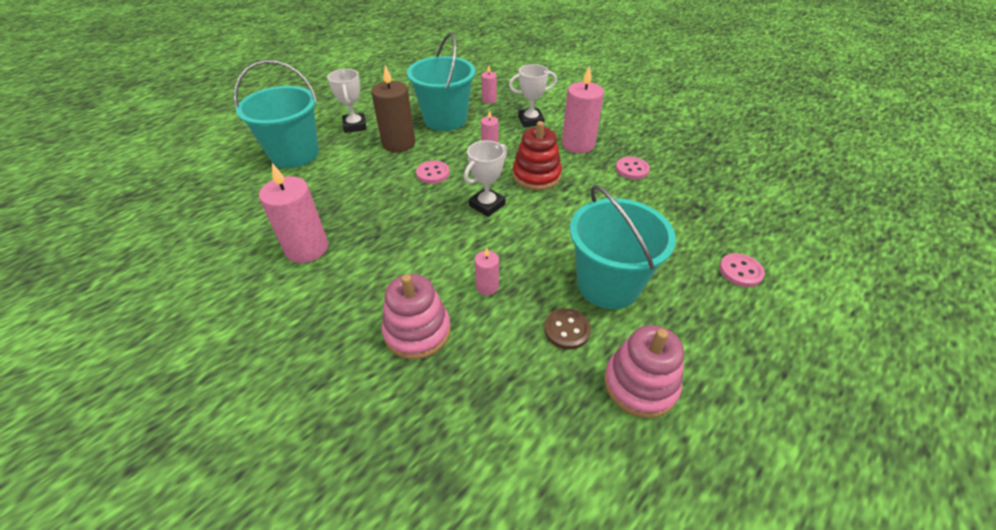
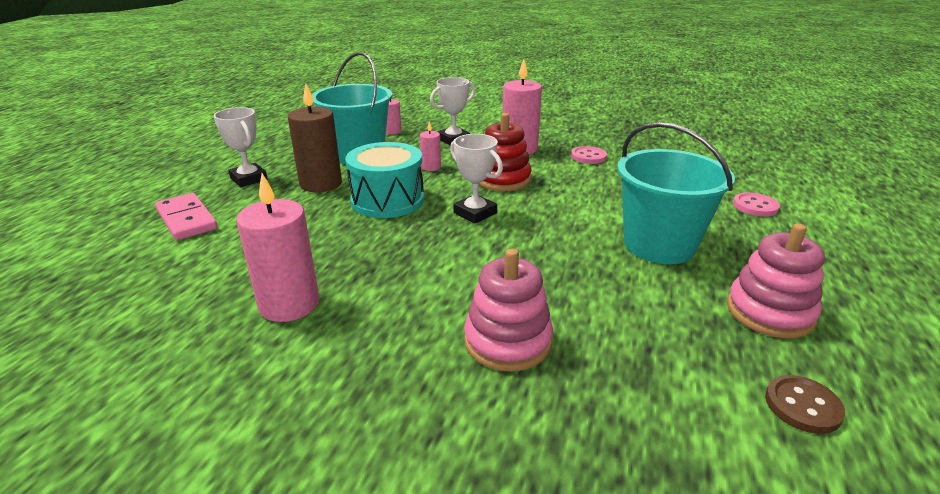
camera: 25 degrees left, 15 degrees down
turquoise bucket [234,60,319,168] -> pink domino [155,193,217,240]
pink button [416,161,450,184] -> turquoise drum [345,142,424,218]
white trophy [464,140,507,217] -> white trophy turned 60 degrees counterclockwise [450,134,503,223]
pink candle [475,247,499,295] -> none
brown button [544,308,591,349] -> brown button moved to [765,375,845,434]

